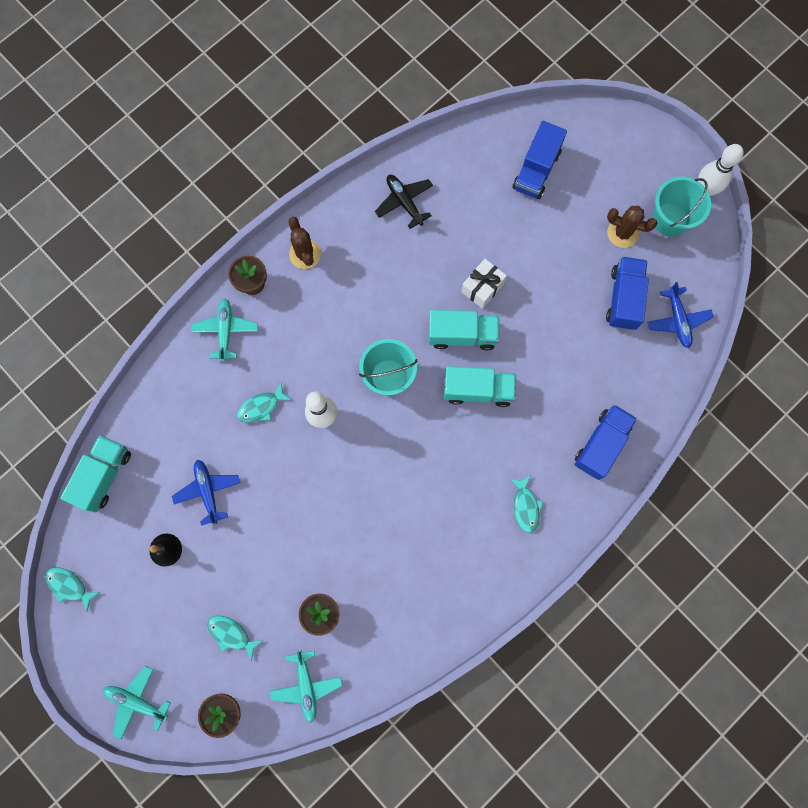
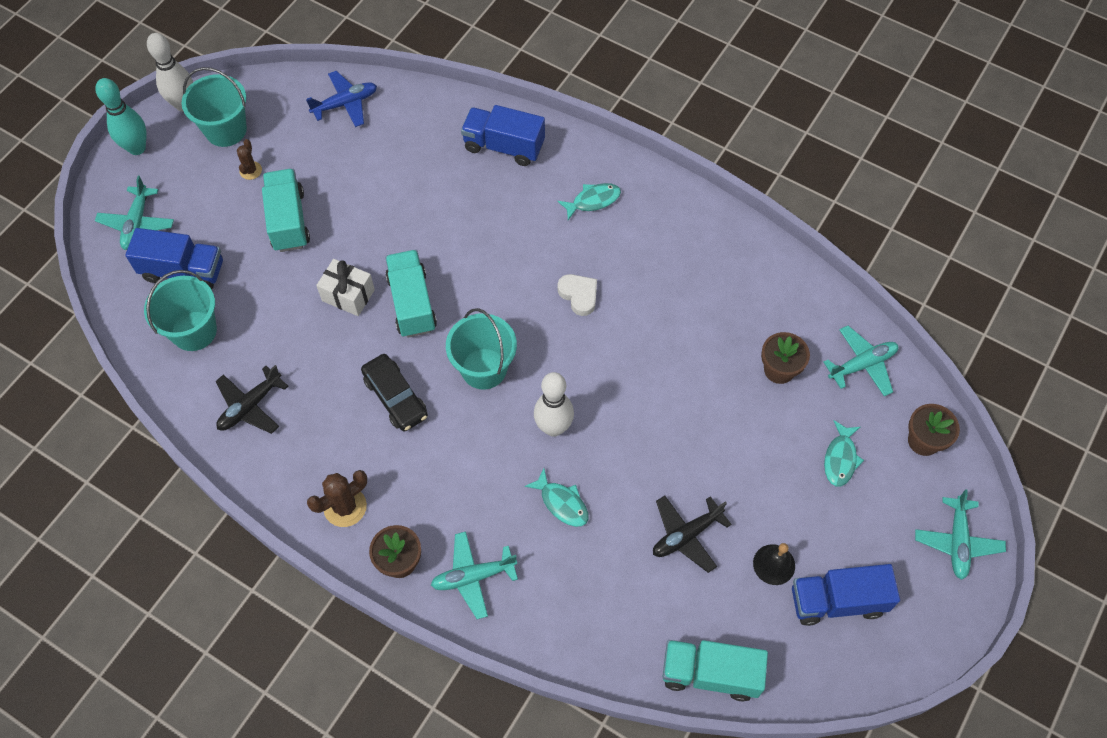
camera: 105 degrees left, 15 degrees down
turquoise fish [45,567,100,611] -> none
blue plane [172,460,240,526] -> black plane [653,496,732,573]
turquoise truck [444,366,516,407] -> turquoise truck moved to [262,169,310,252]
blue truck [606,256,649,330] -> blue truck moved to [792,564,900,626]
brown cactus [607,206,657,248] -> brown cactus [237,139,262,180], size x0.60
none -> turquoise bowling pin [95,78,147,155]
none -> turquoise plane [95,176,174,250]
none -> turquoise bucket [144,270,217,351]
none -> black car [361,354,428,431]
none -> white heart [558,274,597,316]

